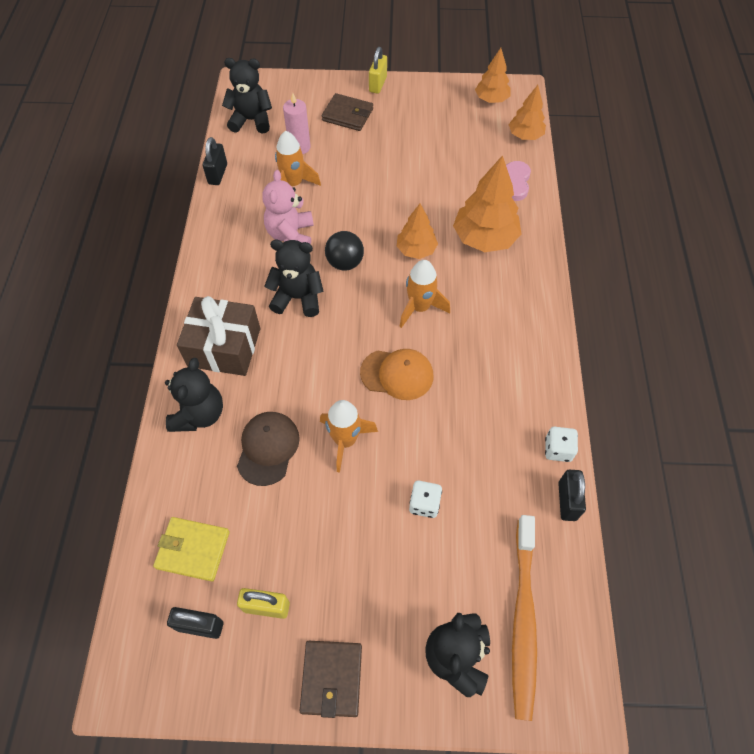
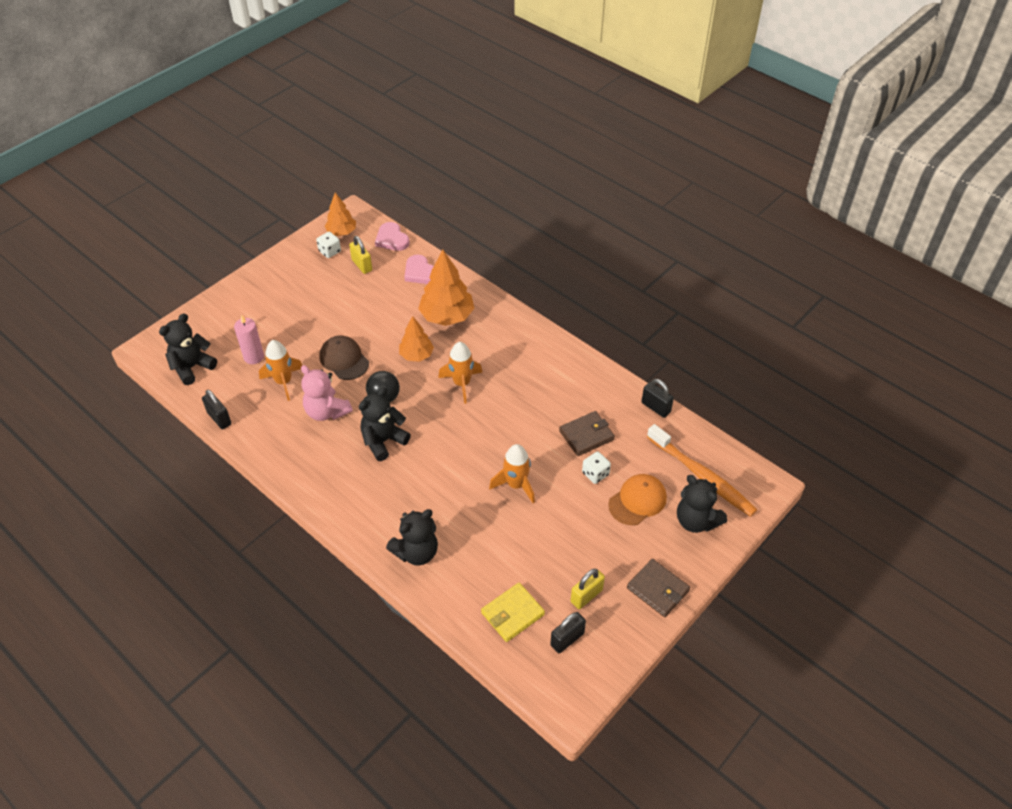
camera: 50 degrees left, 10 degrees down
black teddy bear [165,358,223,432] -> black teddy bear turned 90 degrees clockwise [386,509,438,565]
brown gift [177,296,260,376] -> none
brown cap [237,412,300,486] -> brown cap moved to [319,336,369,380]
brown wallet [322,93,373,131] -> brown wallet moved to [559,411,615,456]
orange cap [360,349,433,400] -> orange cap moved to [608,474,667,525]
yellow padlock [369,47,387,94] -> yellow padlock moved to [349,236,372,274]
orange tree [509,85,546,140] -> pink heart [375,222,410,251]
white dice [545,427,578,462] -> white dice moved to [316,232,341,258]

